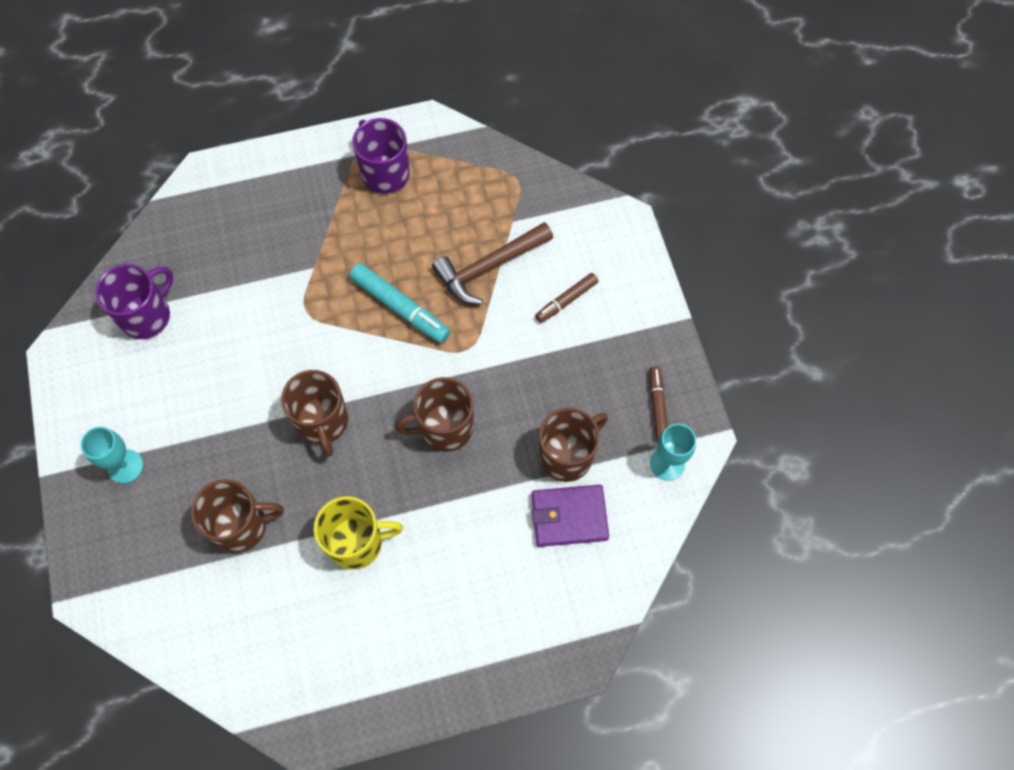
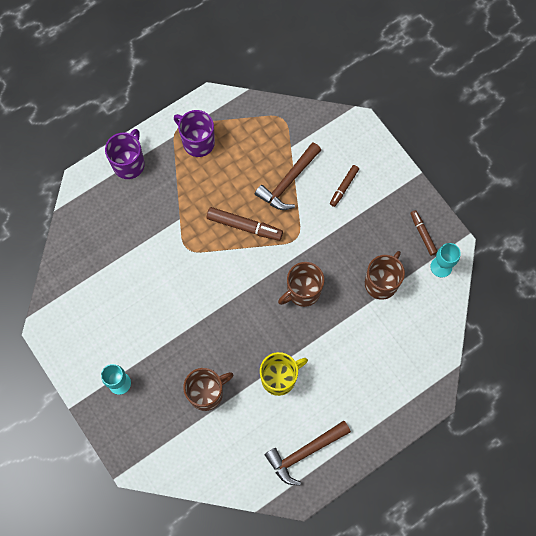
camera: 20 degrees left, 5 degrees up
purple mug [95,264,173,339] -> purple mug moved to [105,129,145,179]
brown mug [281,370,348,456] -> none
turquoise marker [349,263,450,343] -> brown marker [207,207,283,241]
purple wallet [532,485,609,547] -> none
none -> brown hammer [264,421,351,486]

